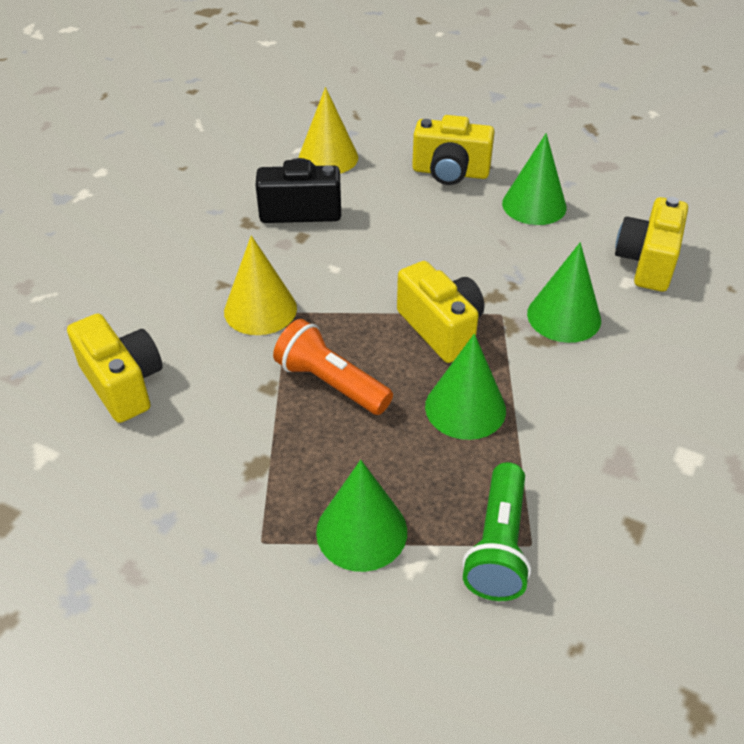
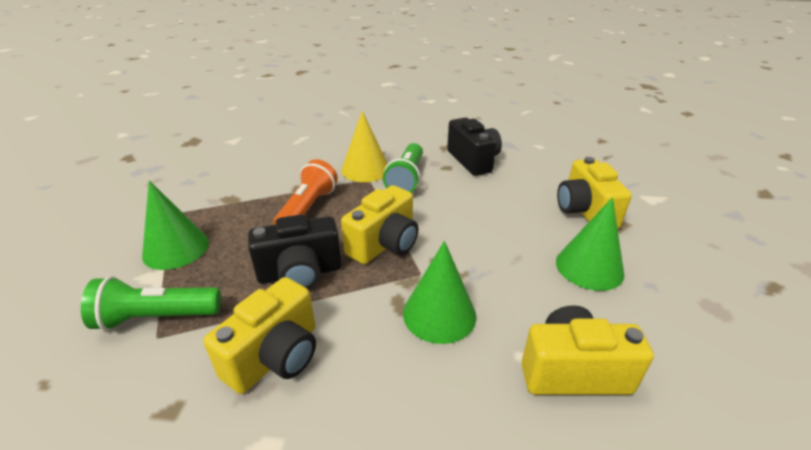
camera: 70 degrees right, 10 degrees down
yellow camera [67,314,162,423] -> yellow camera moved to [203,277,316,394]
yellow cone [299,87,358,173] -> none
green cone [425,334,506,440] -> black camera [248,214,342,289]
none -> green flashlight [383,143,423,193]

